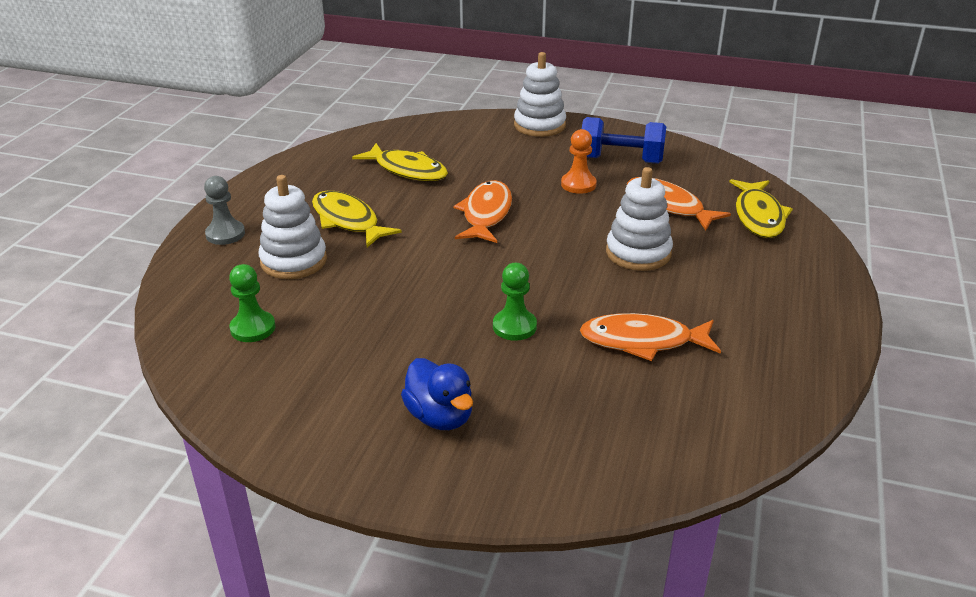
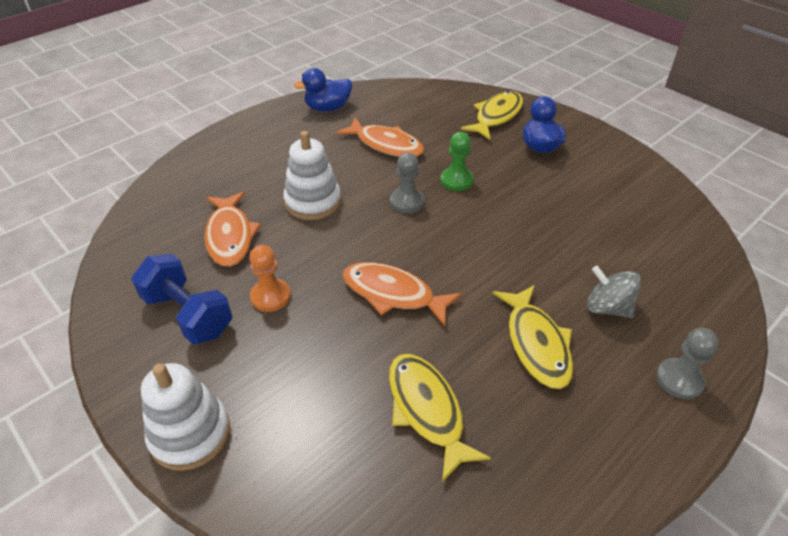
camera: 150 degrees left, 10 degrees up
green pawn [229,264,275,342] -> none
white stacking toy [258,175,327,279] -> grey spinning top [587,266,641,318]
orange fish [454,180,512,243] -> orange fish turned 75 degrees clockwise [342,262,462,326]
yellow fish [730,179,793,238] -> yellow fish moved to [461,91,523,140]
none -> blue duck [294,68,352,112]
none -> grey pawn [390,152,424,213]

